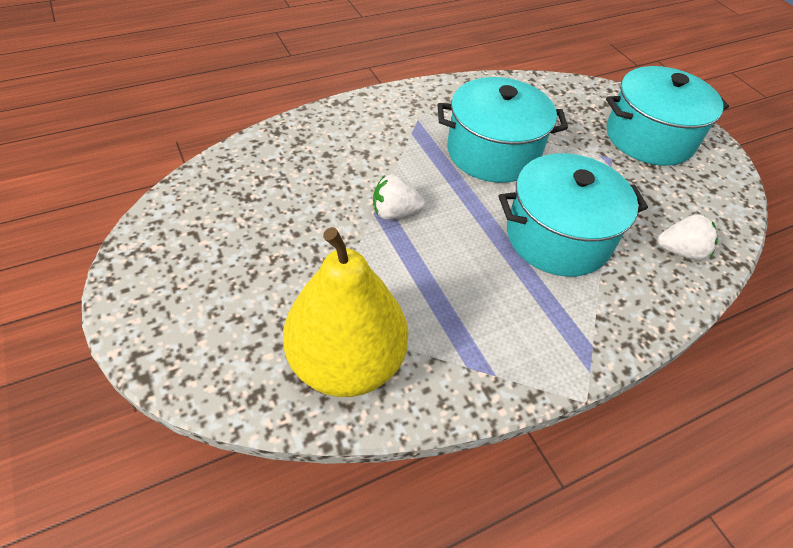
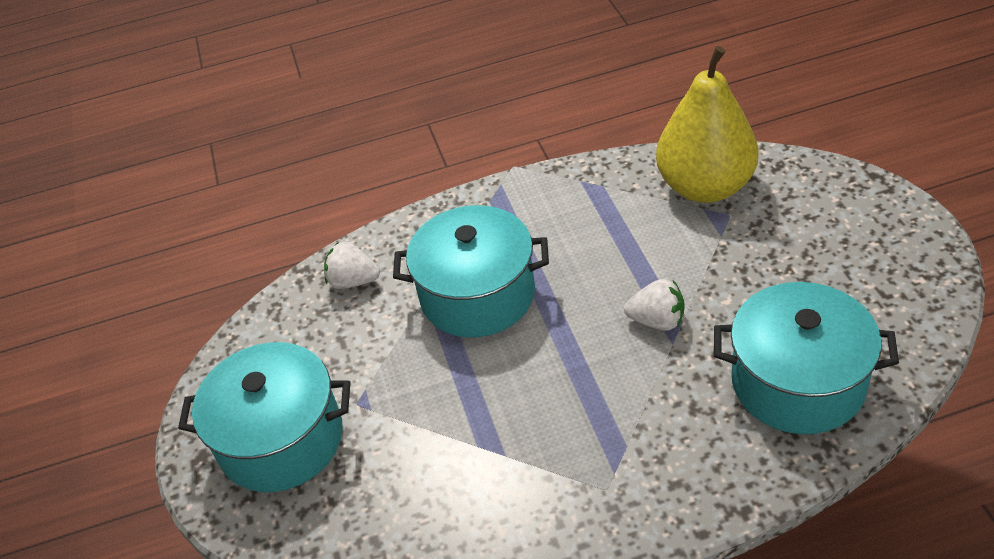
camera: 160 degrees left, 5 degrees down
turquoise pot [438,77,568,183] -> turquoise pot moved to [714,282,899,434]

